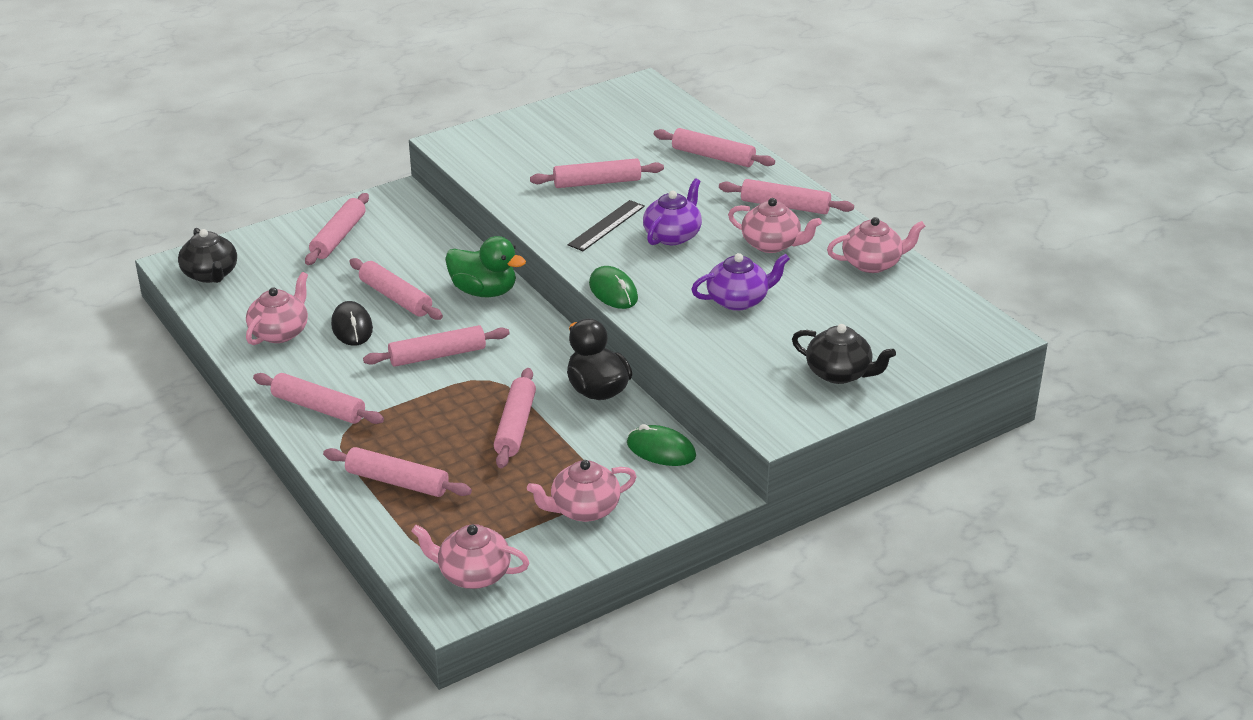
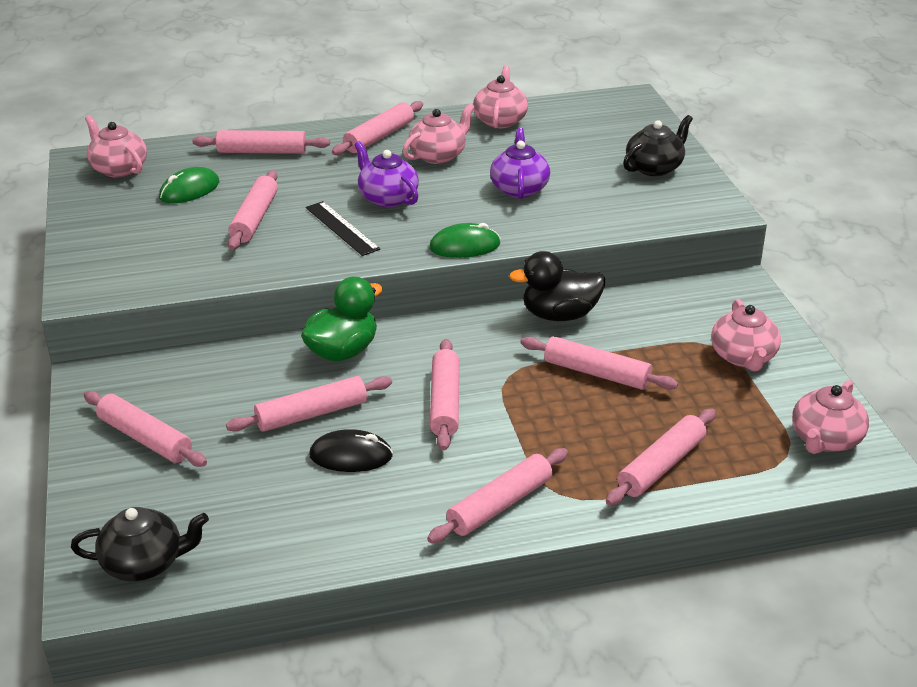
camera: 70 degrees left, 0 degrees up
pink teapot [246,272,308,345] -> pink teapot moved to [85,115,147,178]
green mouse [627,424,696,466] -> green mouse moved to [159,167,219,204]
pink rolling pin [654,128,775,167] -> pink rolling pin turned 45 degrees clockwise [193,130,330,154]

